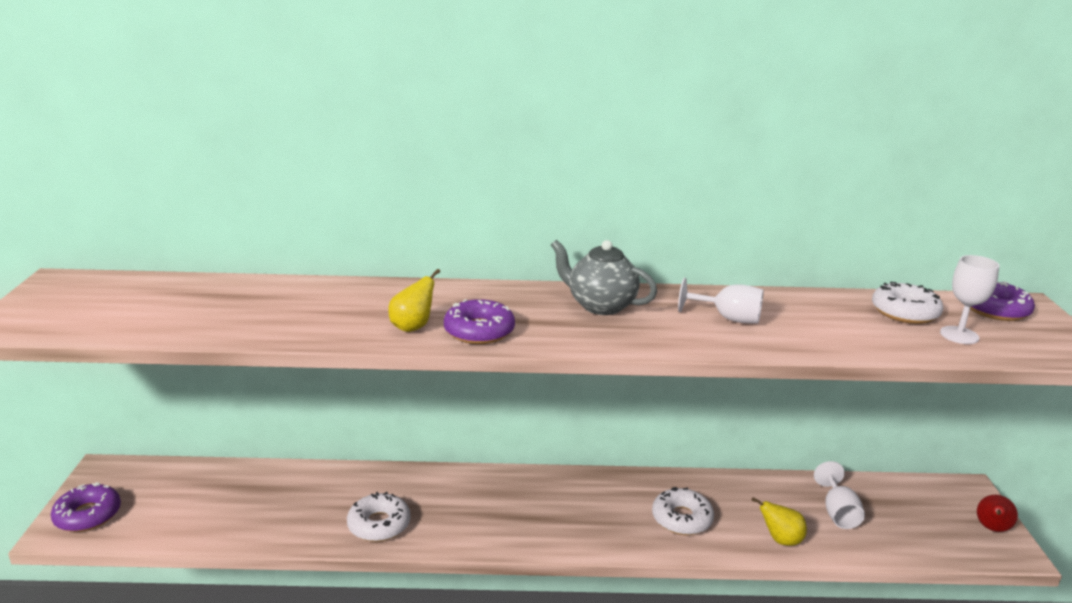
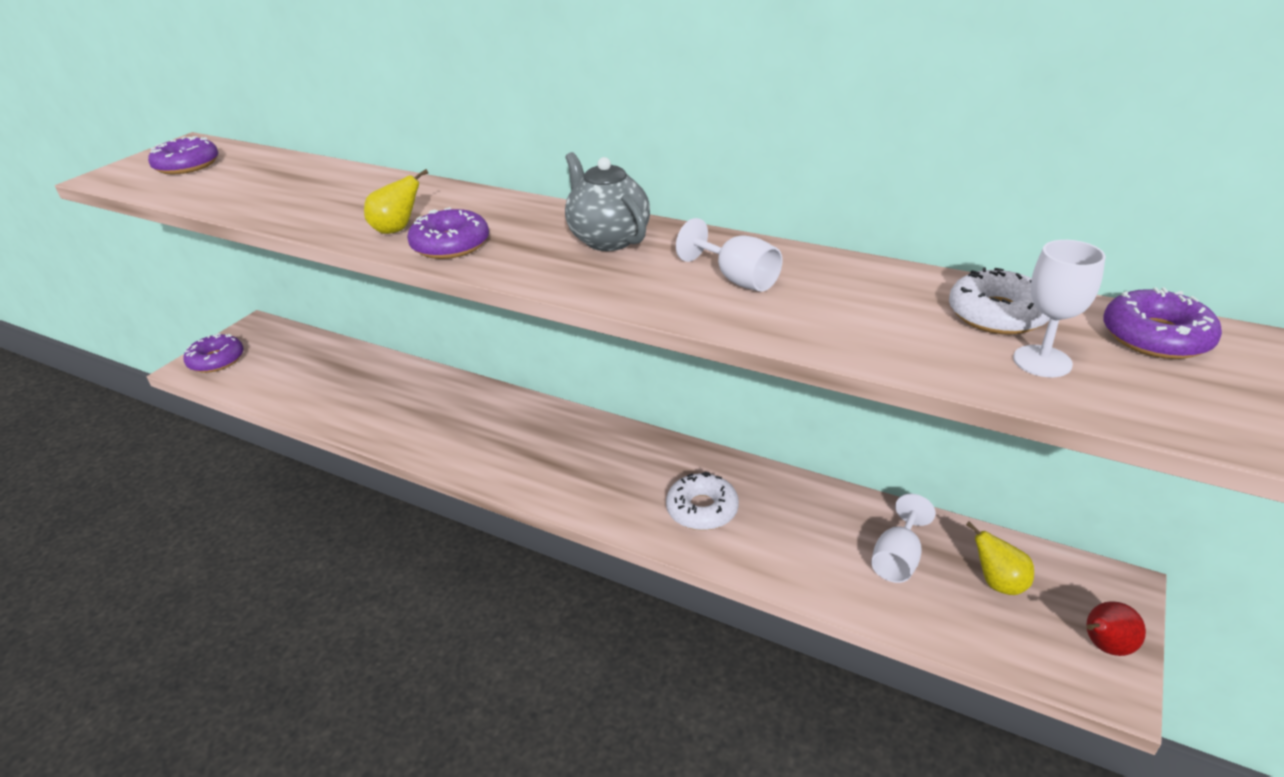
camera: 30 degrees right, 10 degrees up
white donut [347,492,411,542] -> none
yellow pear [752,497,807,546] -> yellow pear moved to [966,522,1034,595]
none -> purple donut [148,136,218,174]

